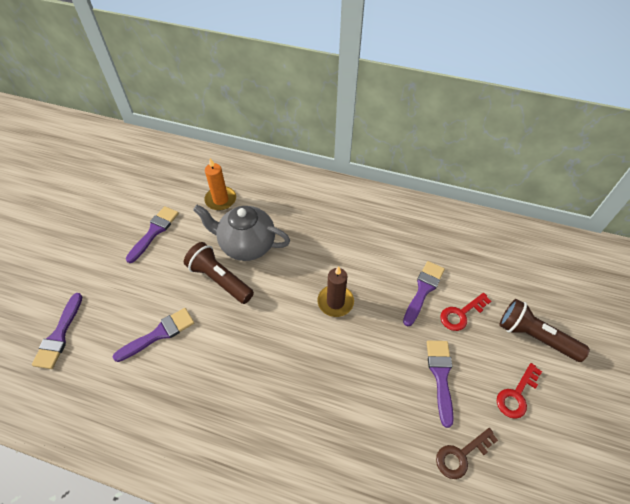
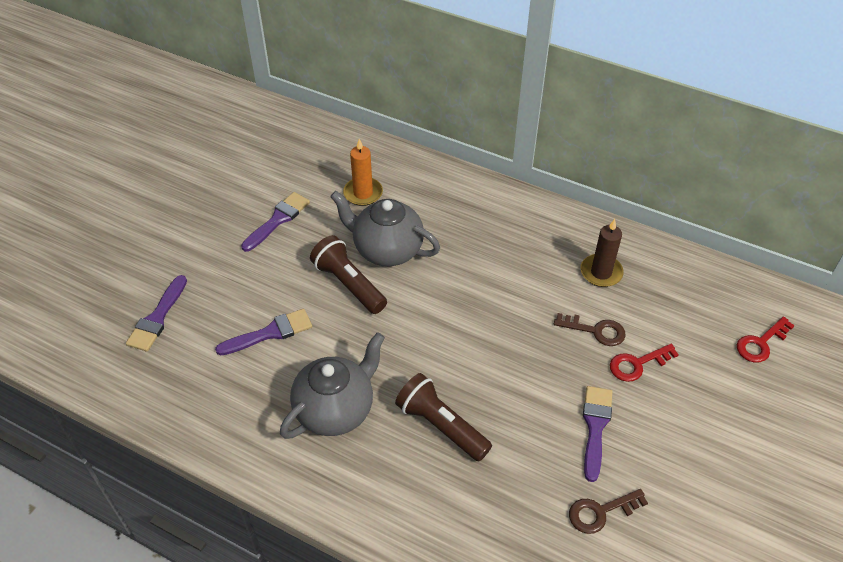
camera: 10 degrees right, 5 degrees down
brown candle [317,266,354,317] -> brown candle moved to [580,219,624,287]
purple brush [403,261,445,326] -> brown key [554,313,626,346]
red key [497,363,542,419] -> red key moved to [737,316,795,363]
brown flashlight [499,299,590,362] -> brown flashlight moved to [395,373,492,461]
none -> grey teapot [280,332,385,439]

